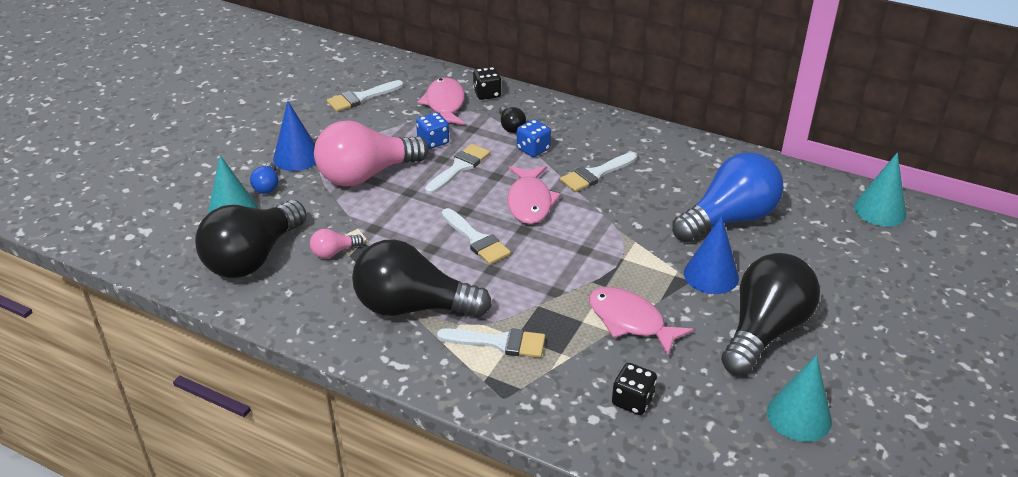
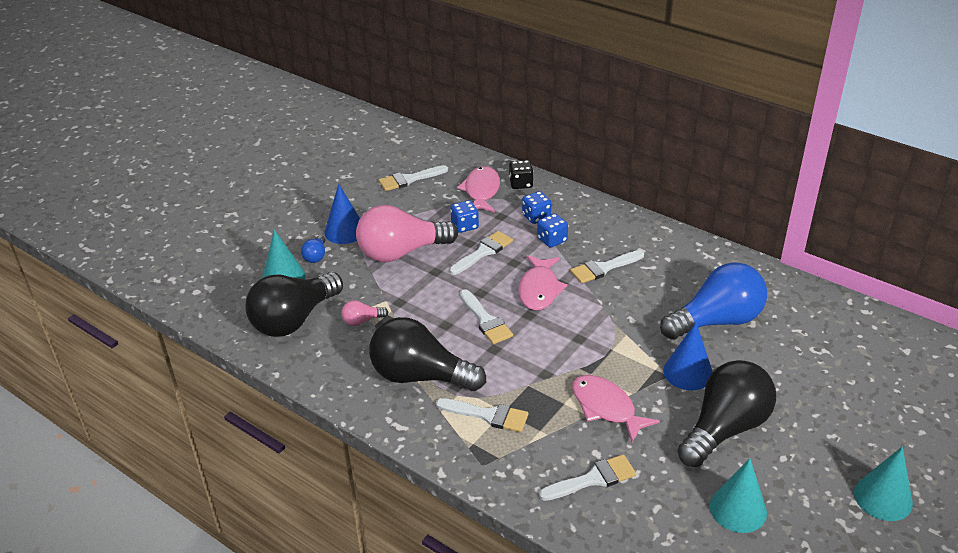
camera: 10 degrees right, 0 degrees up
black light bulb [499,106,526,133] -> blue dice [522,191,551,224]
black dice [612,363,657,415] -> white brush [539,454,636,501]
turquoise cone [854,152,906,227] -> turquoise cone moved to [854,447,913,521]

